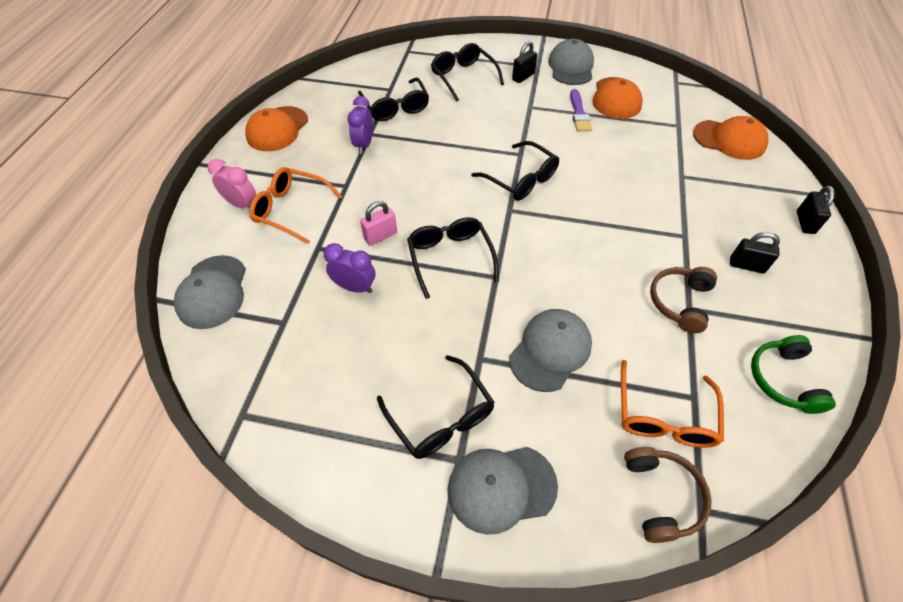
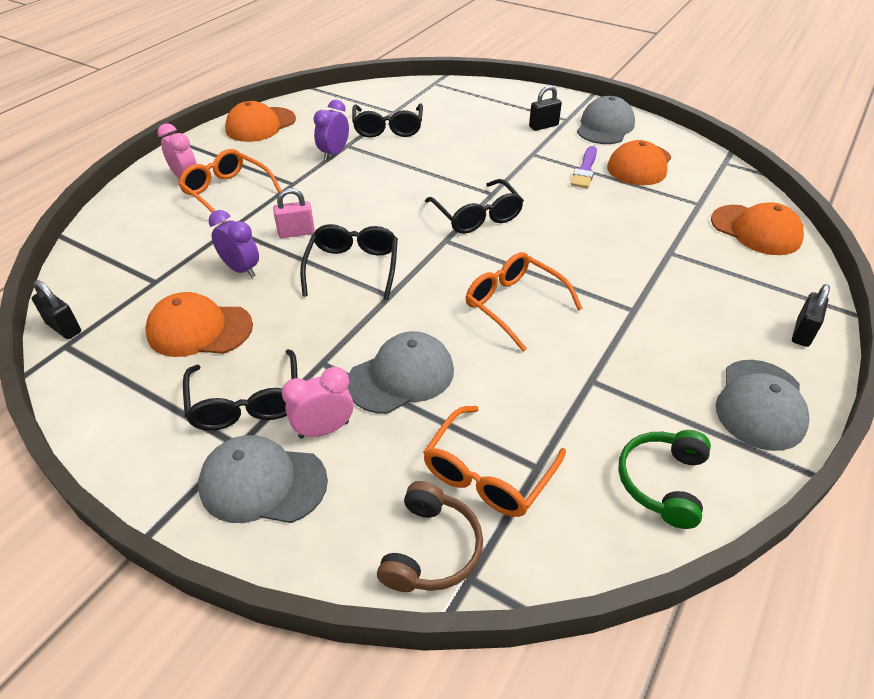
camera: 20 degrees right, 10 degrees down
grey cap [174,255,246,329] -> grey cap moved to [716,360,810,451]
black glasses [431,43,504,101] -> none
brown headphones [650,267,717,333] -> none
black padlock [730,232,780,273] -> black padlock moved to [32,280,81,339]
none -> orange cap [145,292,253,357]
none -> pink clock [282,367,353,439]
none -> orange glasses [466,252,583,352]

